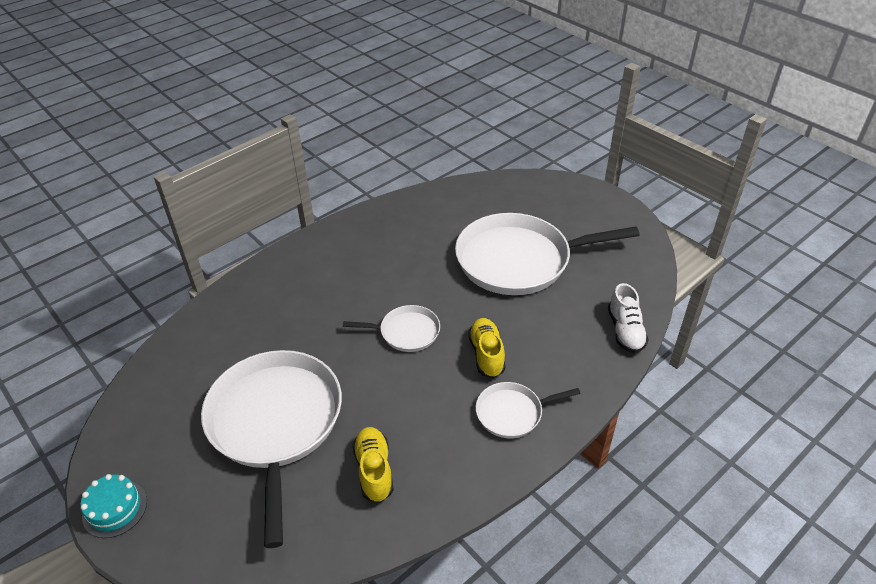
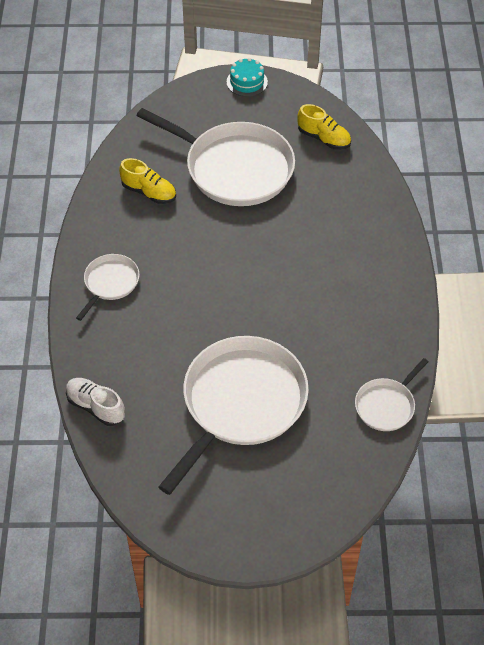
camera: 130 degrees right, 10 degrees up
white pan [343,305,440,352] -> white pan moved to [355,358,428,431]
yellow shoe [468,318,505,378] -> yellow shoe moved to [297,104,351,150]

